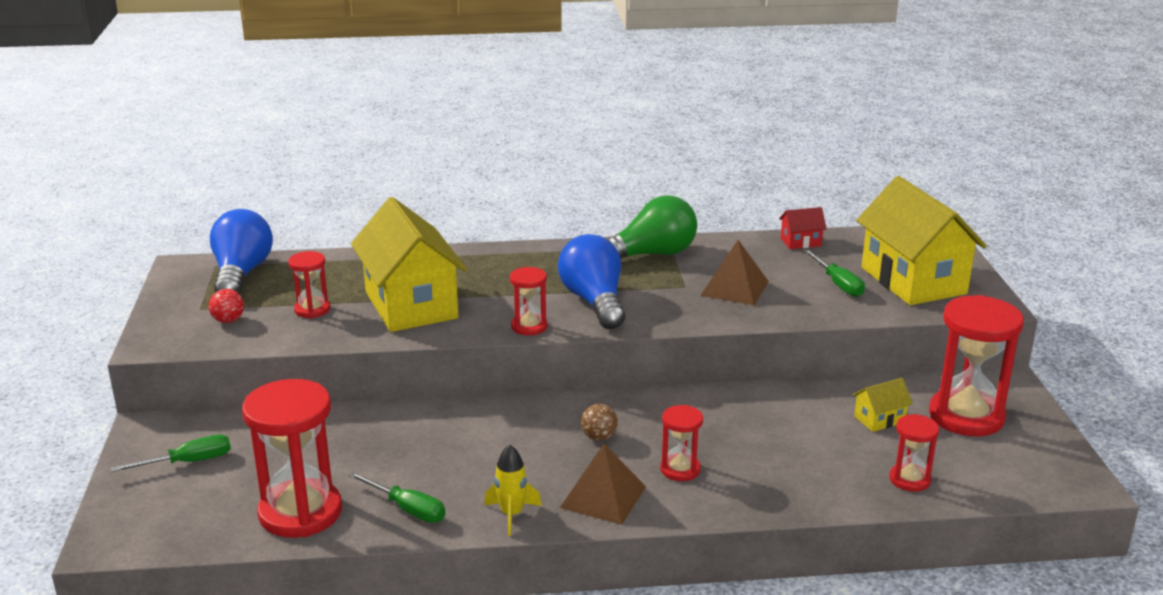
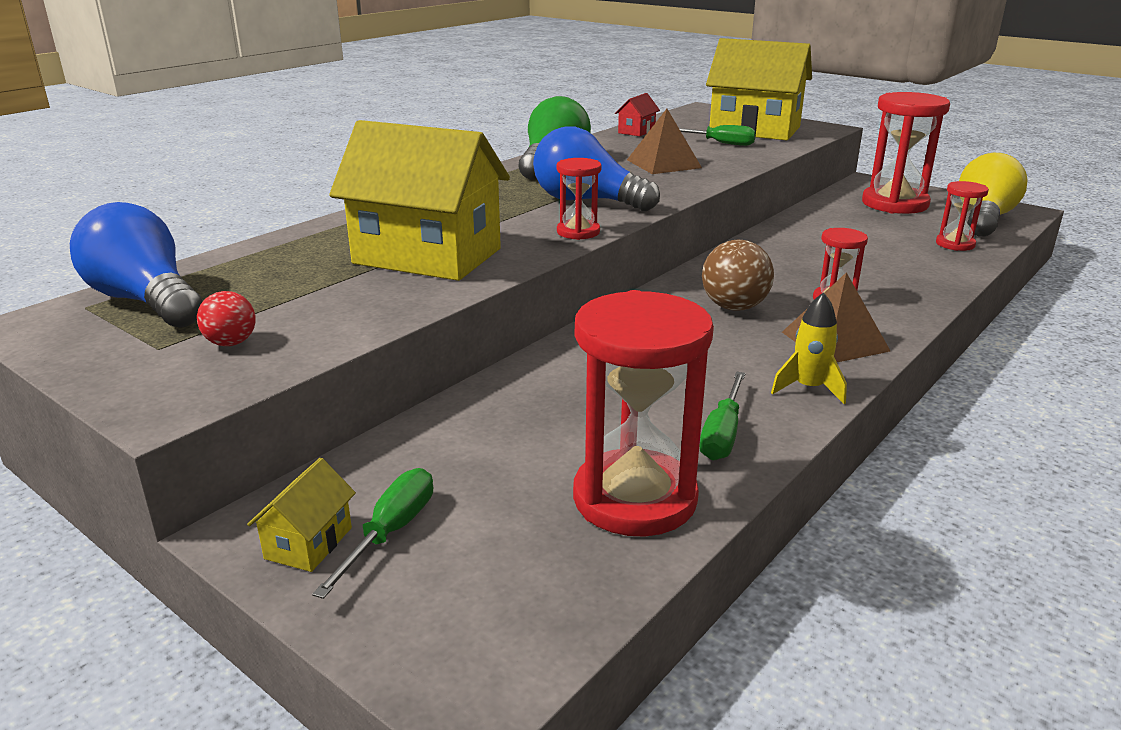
camera: 45 degrees left, 0 degrees up
red hourglass [288,251,330,318] -> none
green screwdriver [348,472,445,523] -> green screwdriver turned 120 degrees clockwise [700,372,746,461]
brown ball [581,404,618,441] -> brown ball [702,240,774,311], size x1.68
yellow house [852,378,913,432] -> yellow house moved to [247,458,356,572]
none -> yellow light bulb [959,153,1028,237]

